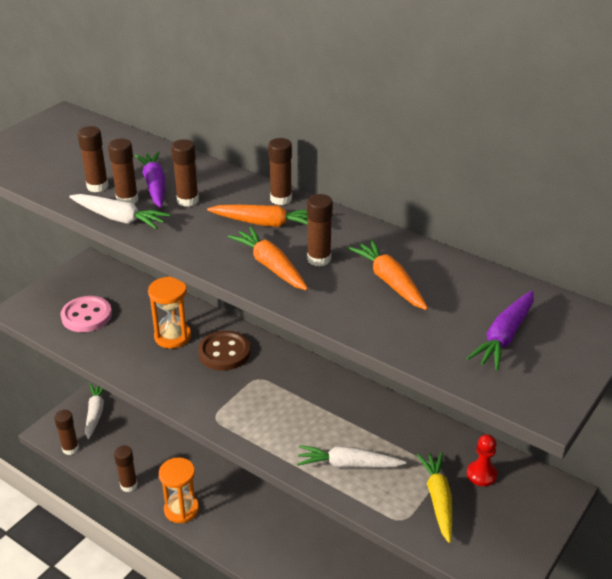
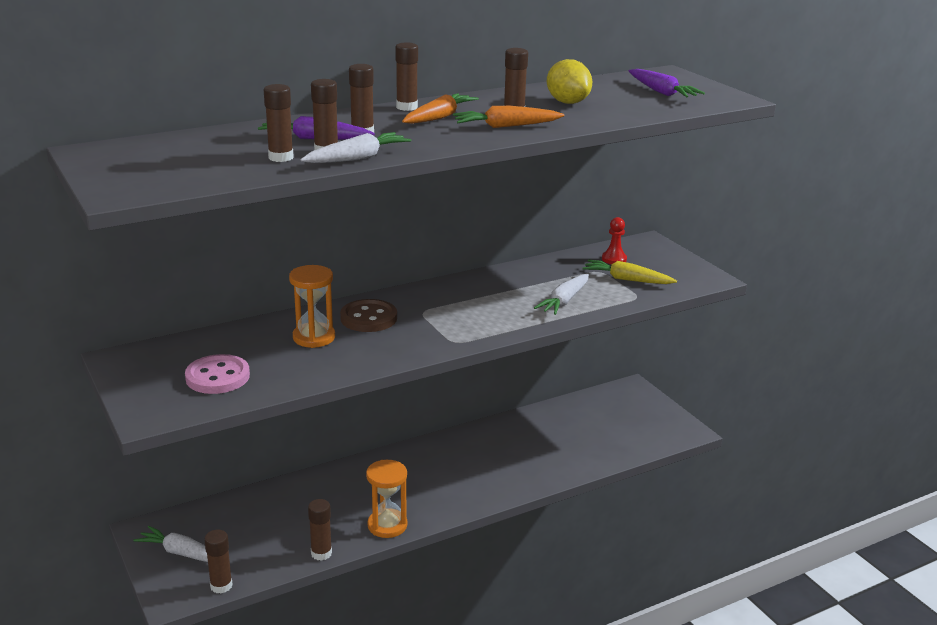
camera: 65 degrees left, 10 degrees down
orange carrot [348,239,428,310] -> yellow lemon [547,59,592,104]

